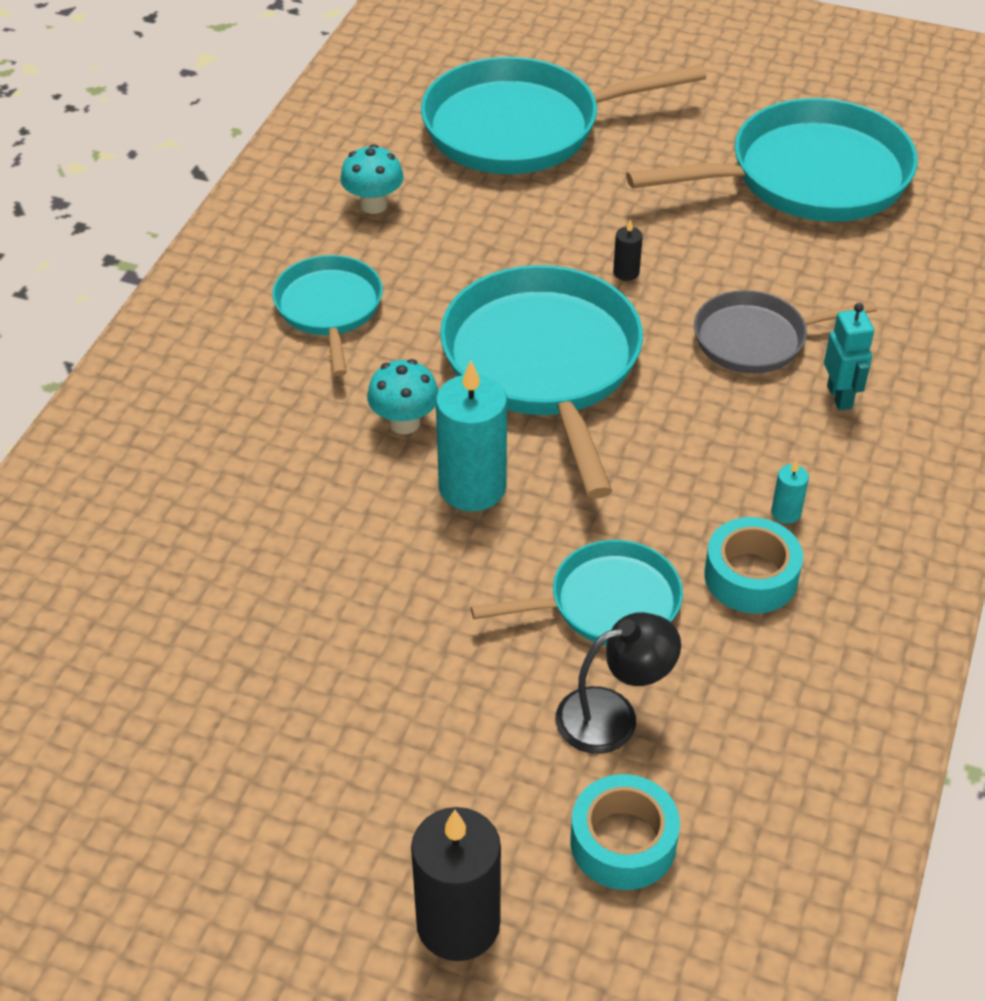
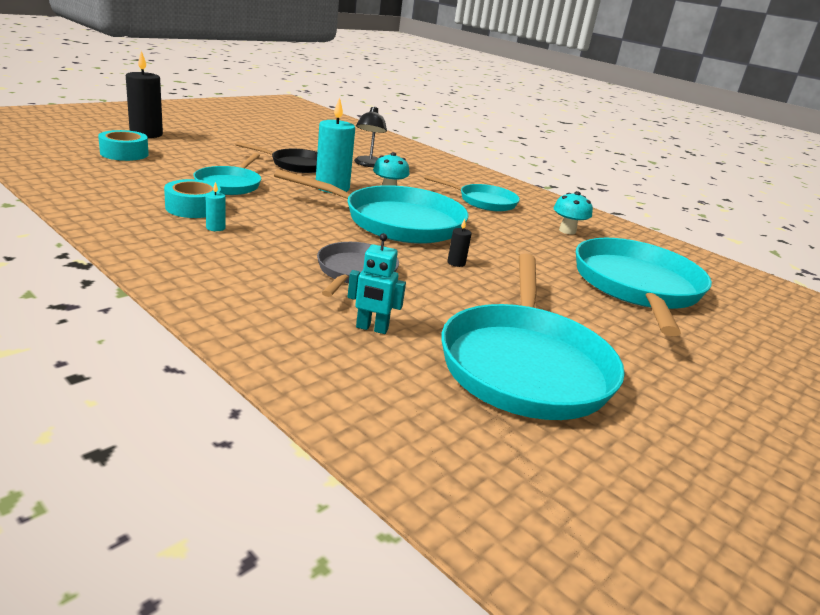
camera: 110 degrees right, 20 degrees down
black lamp [556,612,681,754] -> black lamp moved to [354,107,387,167]
turquoise robot [824,303,874,410] -> turquoise robot moved to [347,233,406,334]
none -> black pan [236,142,317,173]

